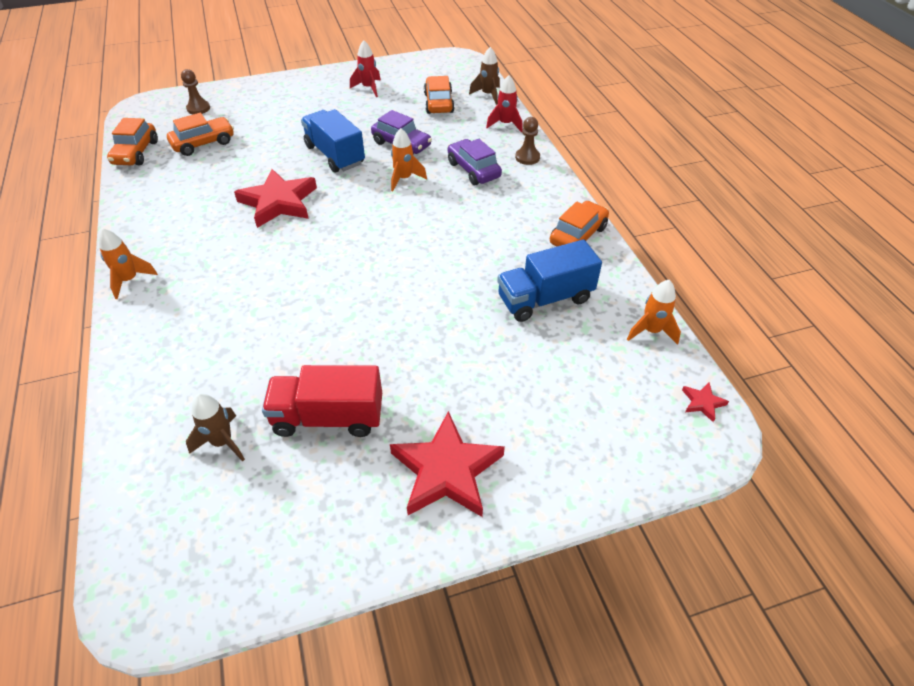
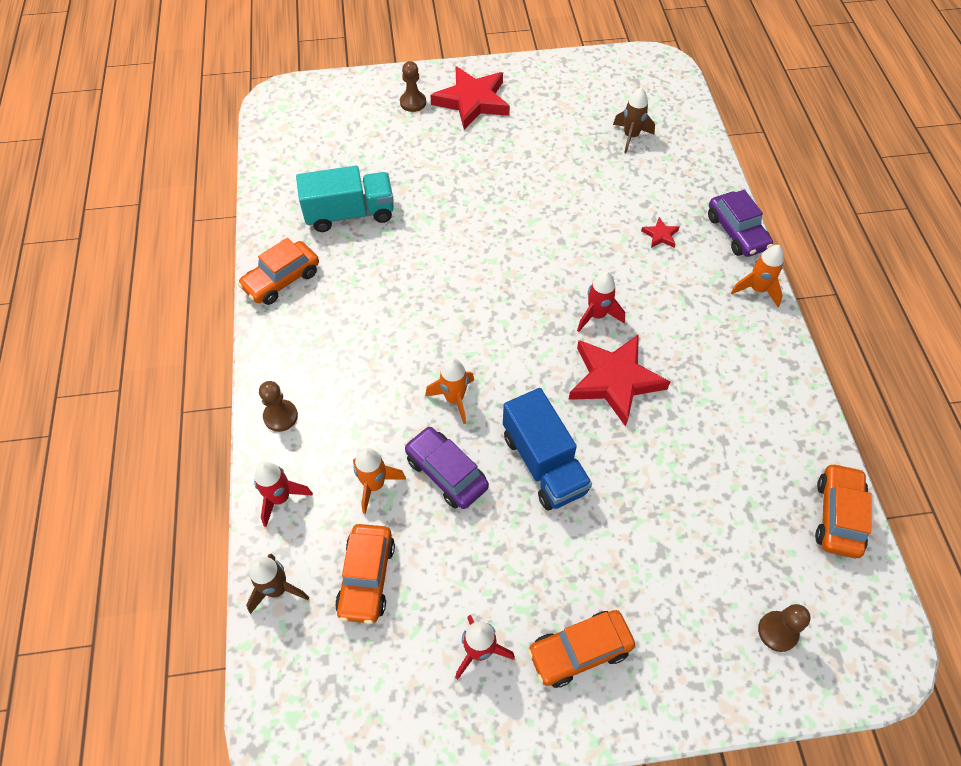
camera: 170 degrees left, 10 degrees up
orange car [167,113,234,156] -> orange car moved to [527,610,635,688]
red truck [262,365,382,437] -> none
purple car [448,139,502,185] -> purple car moved to [708,190,773,257]
blue truck [497,240,602,322] -> turquoise truck [296,166,394,232]
orange rocket [627,280,681,345] -> orange rocket moved to [353,448,406,514]
red star [682,383,729,422] -> red star moved to [641,217,679,248]
none -> brown pawn [400,61,426,112]
none -> red rocket [577,271,625,332]

